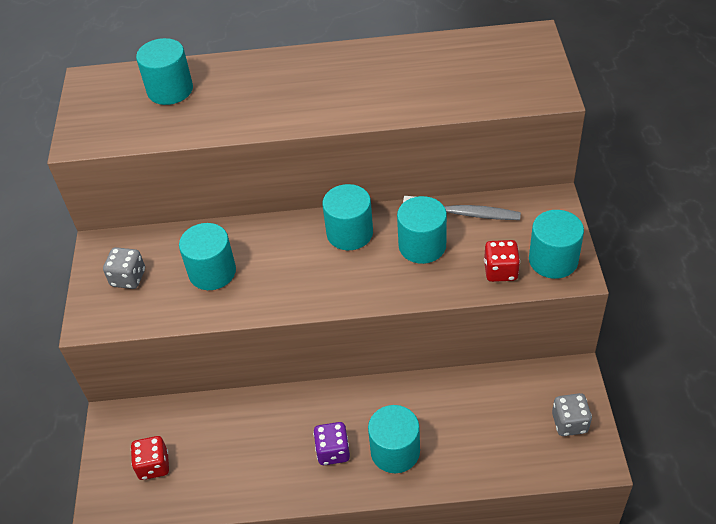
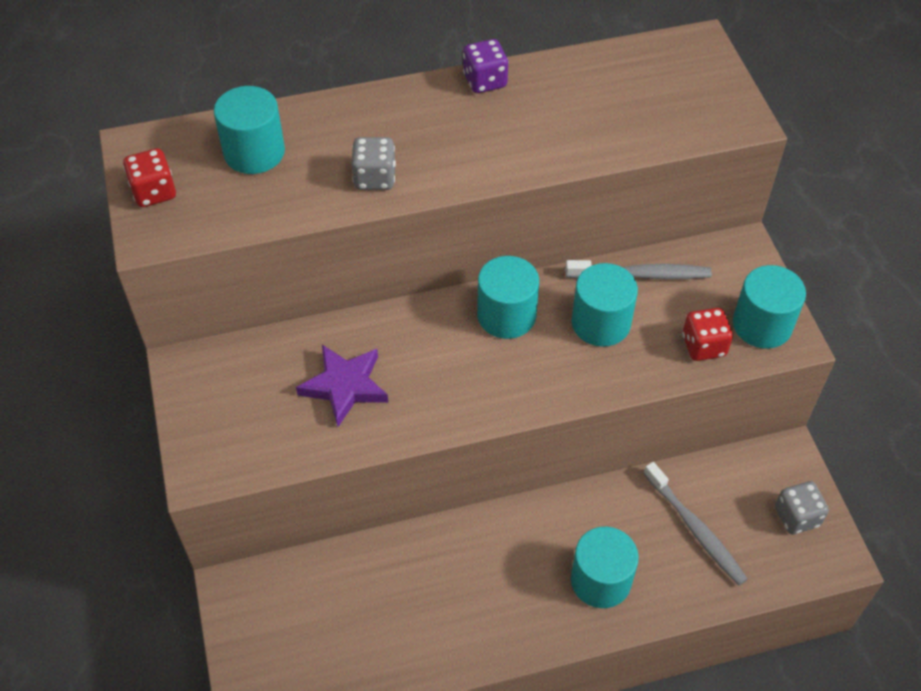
camera: 15 degrees left, 5 degrees up
grey dice [103,247,145,289] -> grey dice moved to [352,137,396,190]
red dice [131,436,169,480] -> red dice moved to [123,148,176,207]
turquoise cylinder [179,223,236,290] -> purple star [296,345,388,427]
purple dice [313,422,350,465] -> purple dice moved to [463,39,509,93]
none -> grey toothbrush [643,462,748,585]

